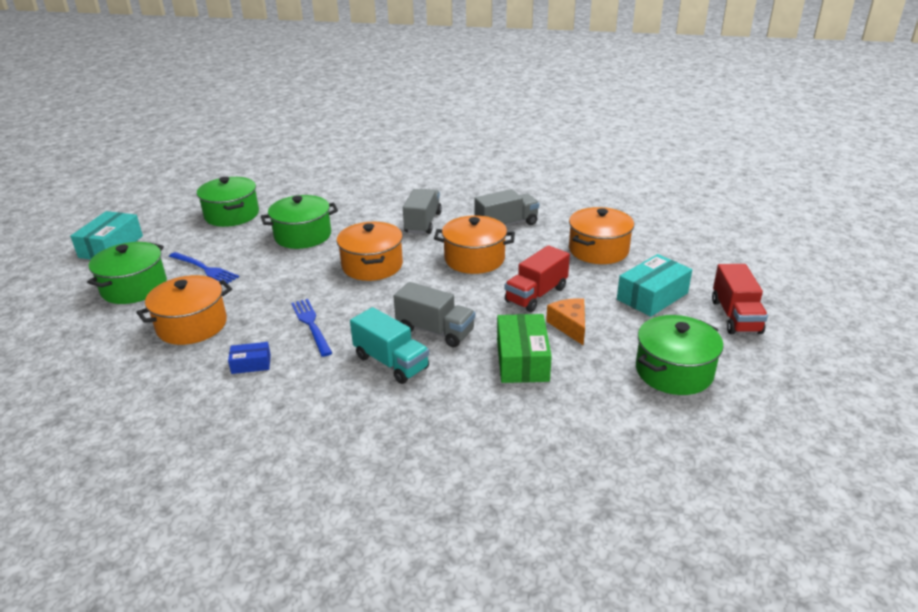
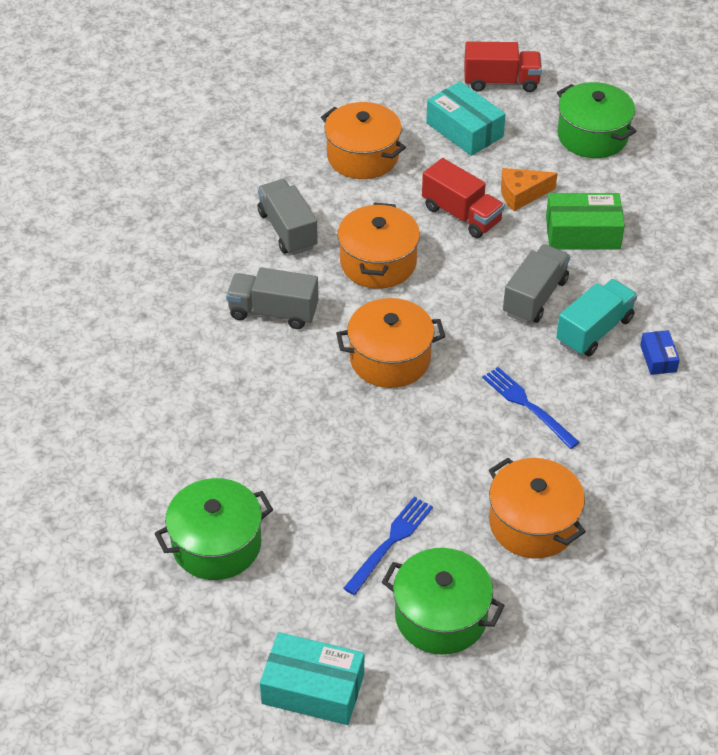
camera: 90 degrees left, 15 degrees up
blue box [228,342,271,374] -> blue box moved to [640,330,680,375]
green pot [261,195,338,249] -> none
blue fork [291,299,332,357] -> blue fork turned 75 degrees clockwise [482,367,580,449]

